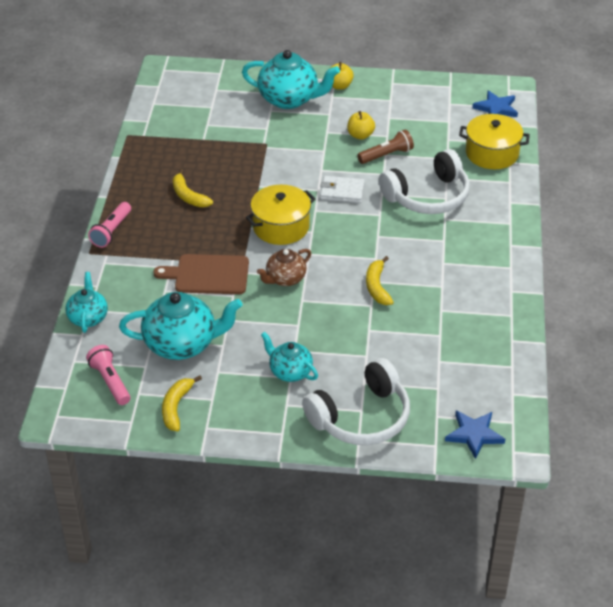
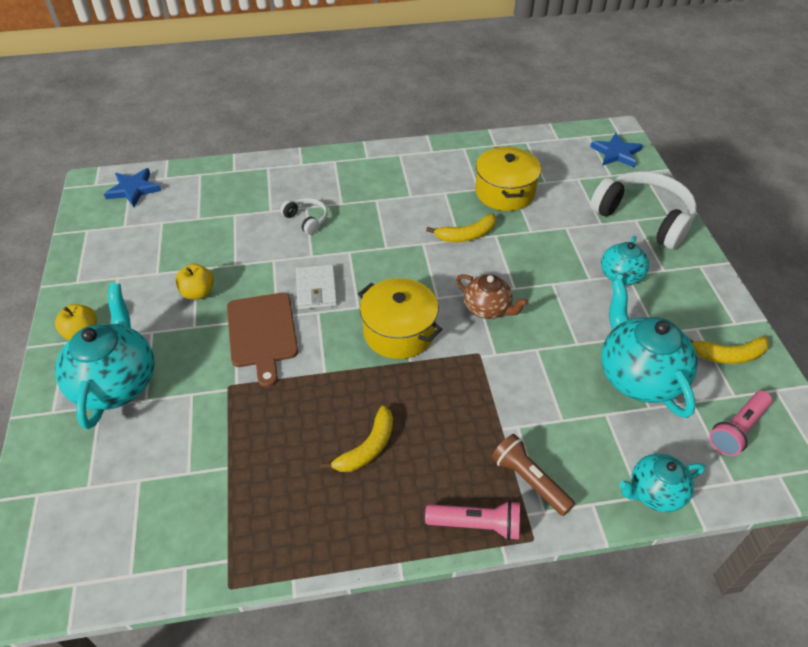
camera: 105 degrees left, 5 degrees up
brown cutting board [153,254,249,294] -> brown cutting board moved to [227,293,298,387]
brown flashlight [357,130,414,164] -> brown flashlight moved to [492,434,575,516]
white headphones [379,149,470,214] -> white headphones [280,198,328,235], size x0.47
yellow pot [459,114,530,169] -> yellow pot moved to [475,147,541,211]

